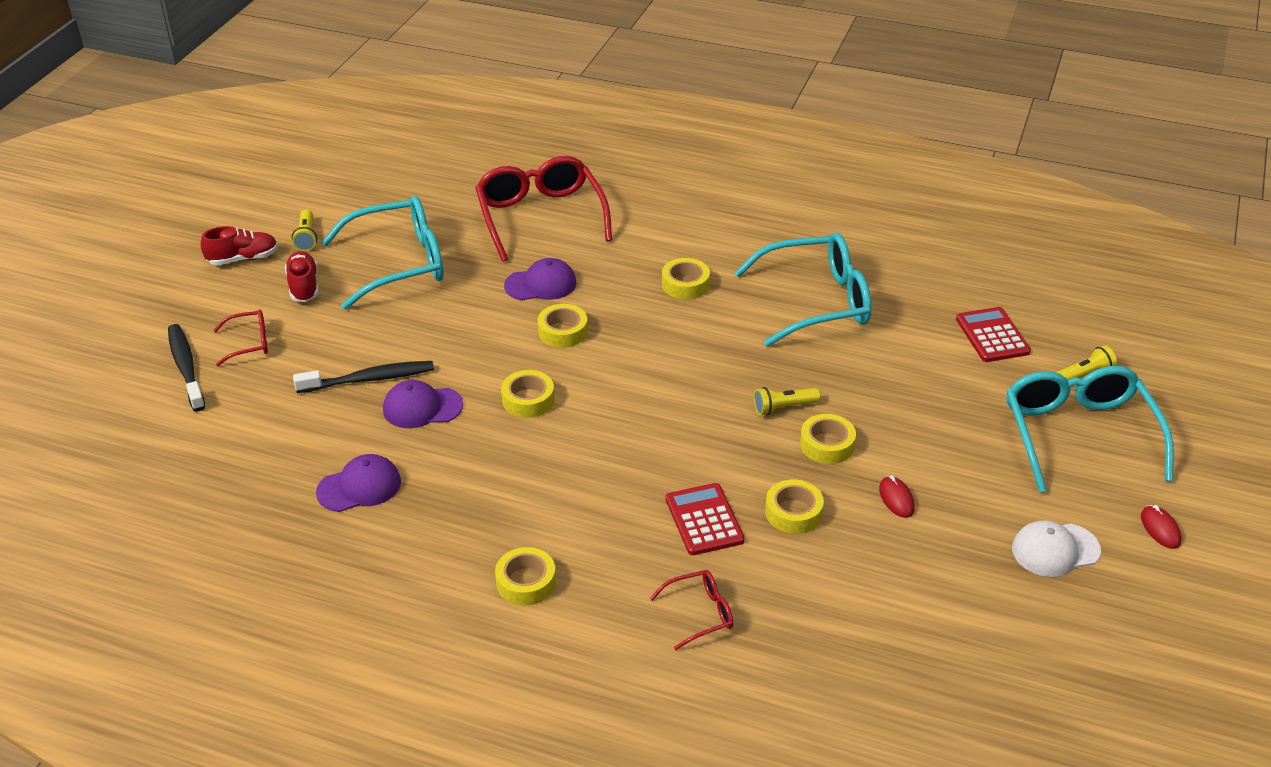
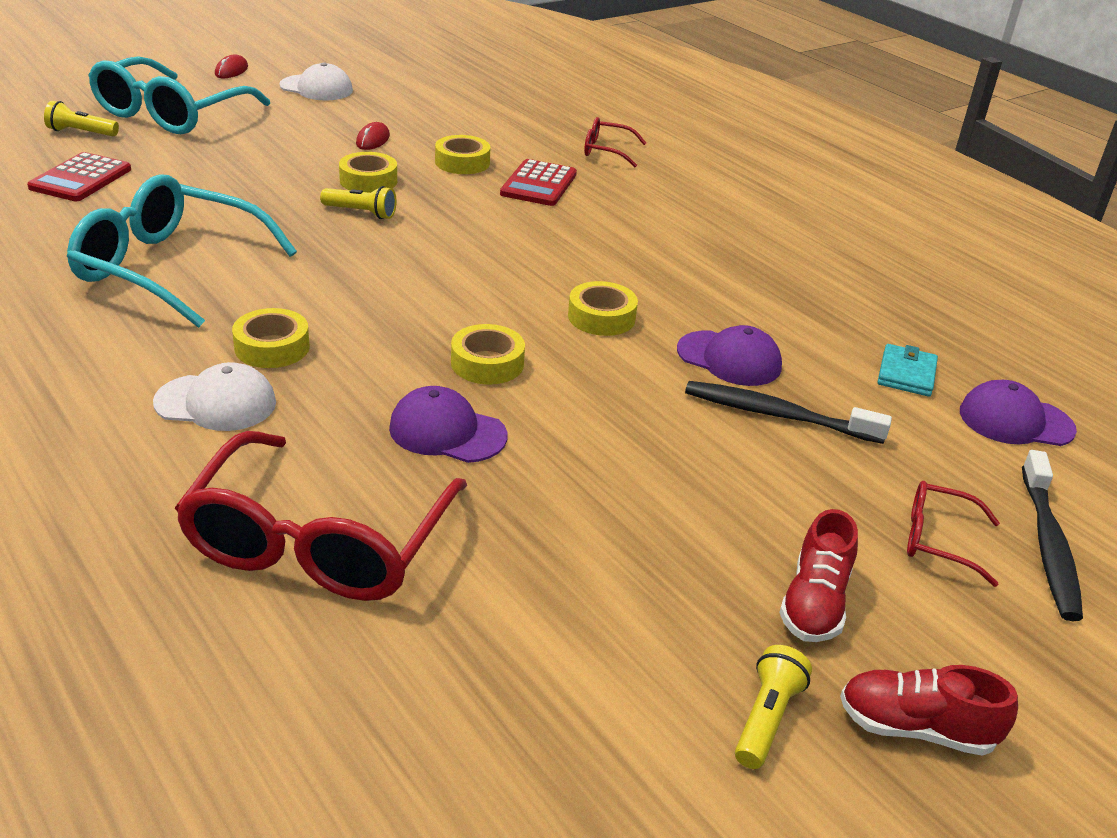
camera: 150 degrees left, 5 degrees down
purple cap [316,454,401,512] -> purple cap moved to [960,380,1077,446]
turquoise glasses [322,196,444,309] -> none
yellow tape [495,547,556,606] -> none
none -> white cap [153,362,276,431]
none -> turquoise wallet [878,344,938,397]

